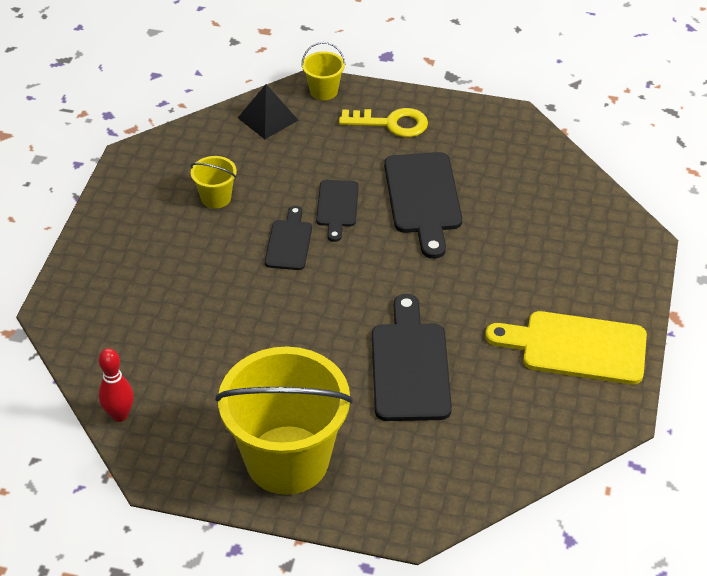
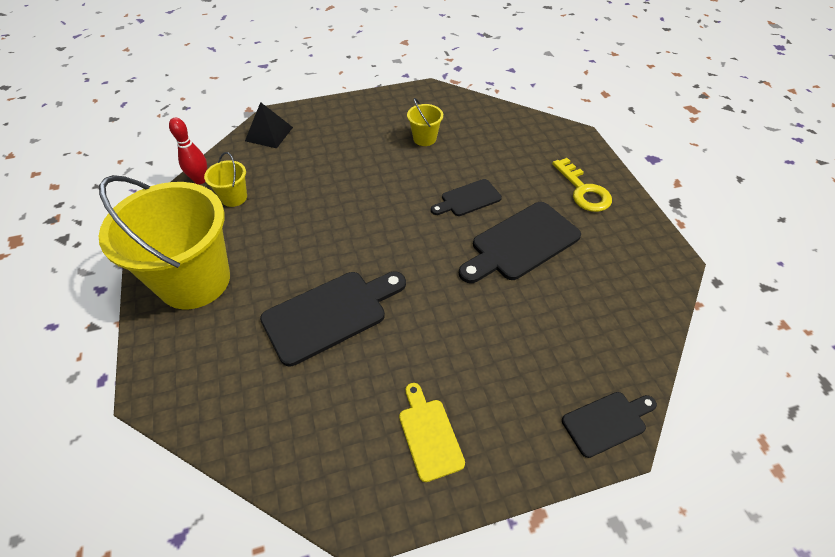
camera: 60 degrees right, 5 degrees up
black pyramid [238,84,298,139] -> black pyramid moved to [245,102,293,148]
black cutting board [265,206,312,270] -> black cutting board moved to [562,392,657,458]
yellow bucket [301,42,345,100] -> yellow bucket moved to [204,152,247,207]
yellow cutting board [485,311,647,384] -> yellow cutting board [399,383,465,482], size x0.58

